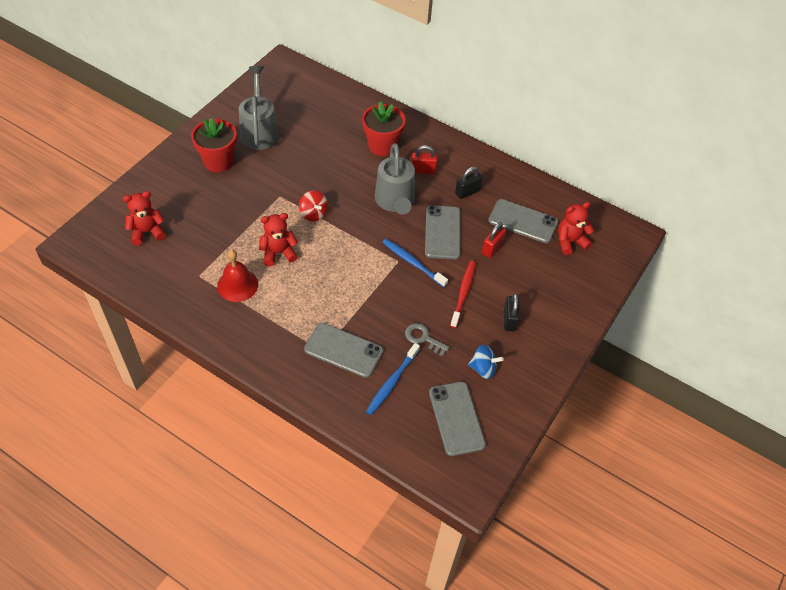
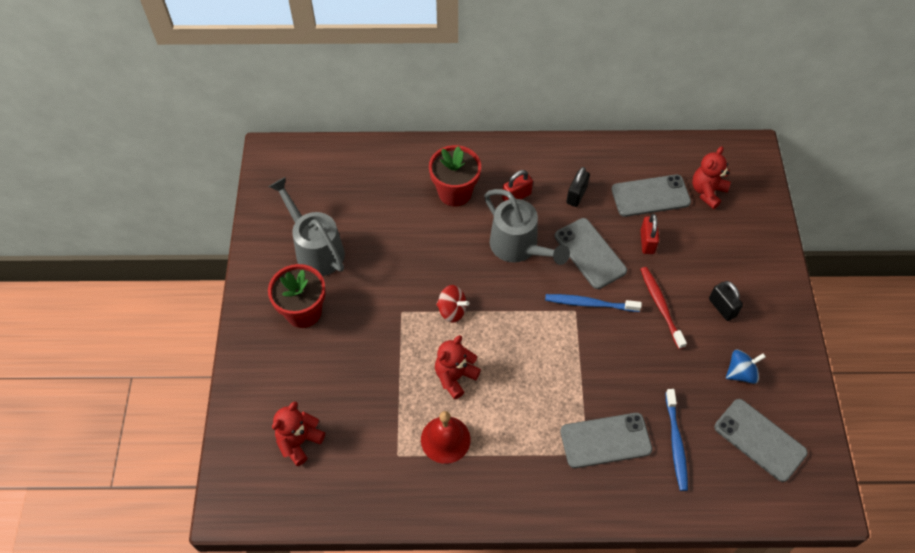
camera: 30 degrees left, 5 degrees up
grey key [405,323,449,356] -> none

